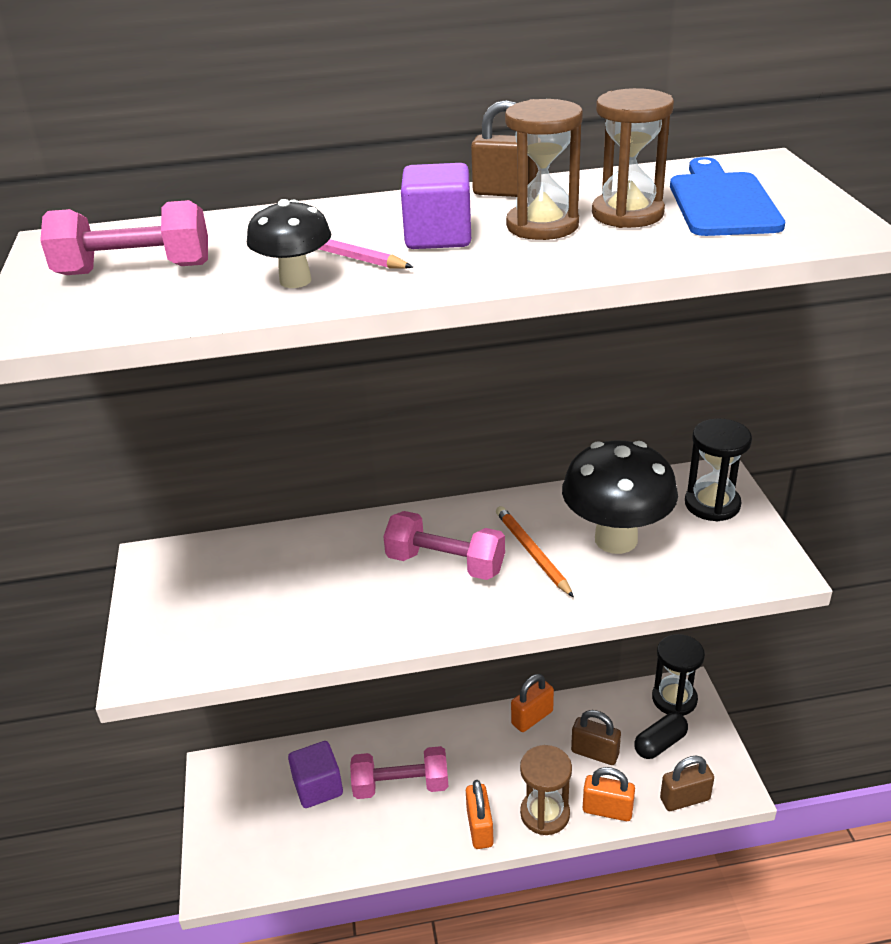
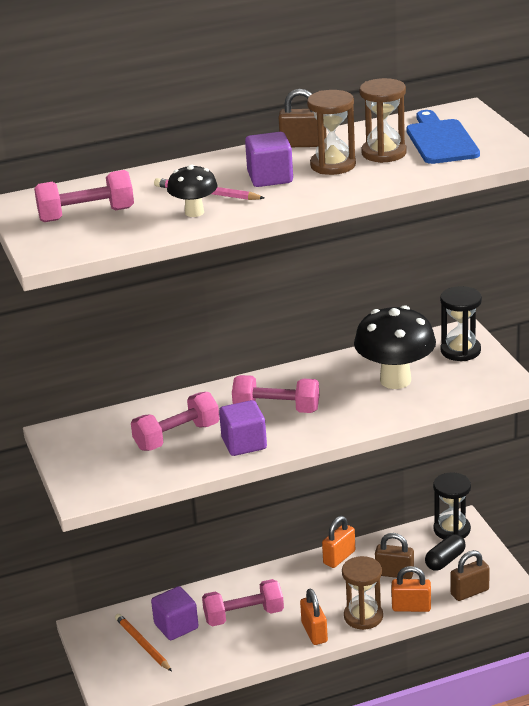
camera: 10 degrees left, 5 degrees down
orange pencil [496,506,574,597] -> orange pencil moved to [115,614,172,671]
none -> pink dumbbell [131,392,219,451]
none -> purple cube [219,400,267,456]

